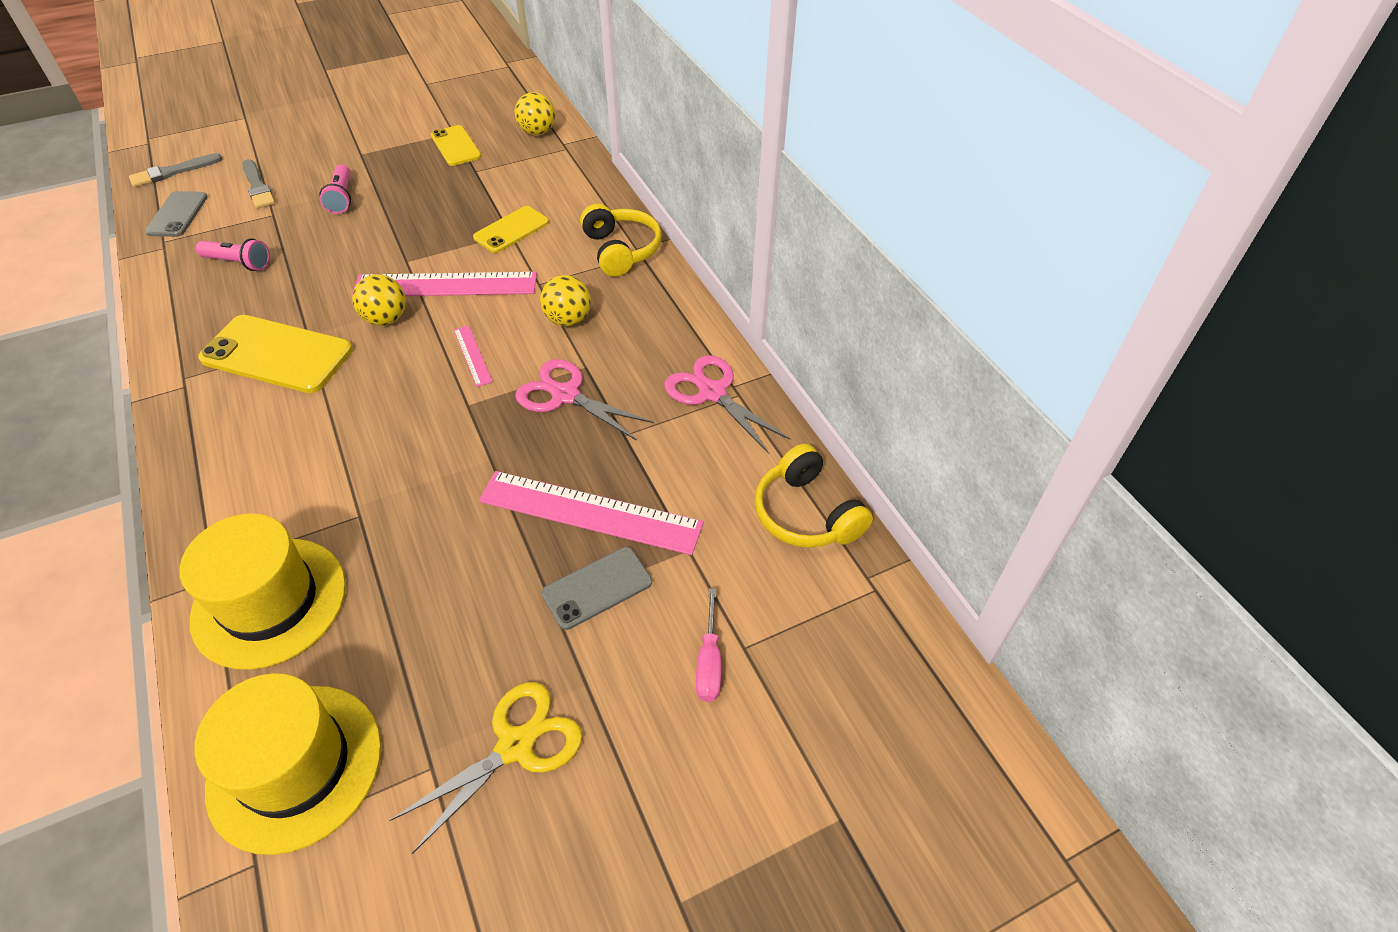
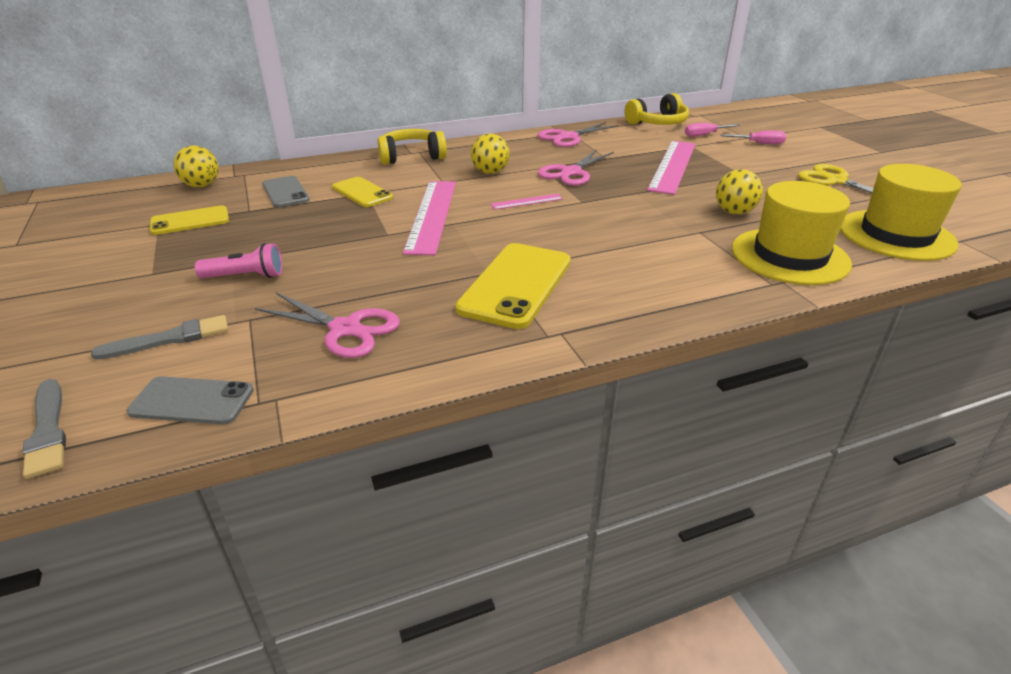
camera: 85 degrees left, 15 degrees down
pink flashlight [196,239,270,271] -> pink scissors [255,293,400,358]
yellow ball [352,274,406,326] -> yellow ball moved to [716,169,763,215]
grey phone [542,547,652,630] -> grey phone moved to [262,176,310,207]
none -> pink screwdriver [685,123,740,137]

